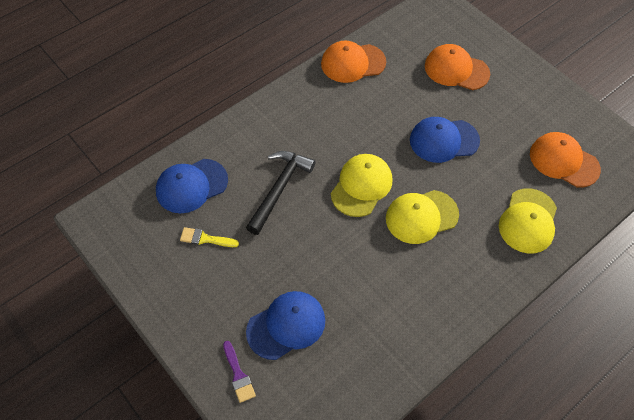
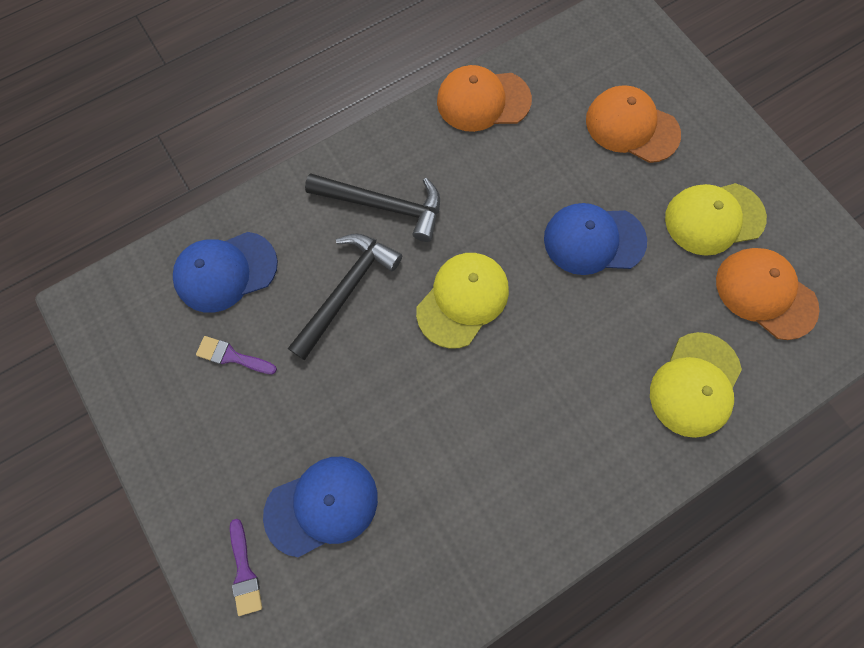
camera: 10 degrees right, 15 degrees up
yellow brush [180,227,239,247] -> purple brush [196,336,277,374]
yellow cap [386,190,459,244] -> yellow cap moved to [665,183,767,256]
none -> black hammer [305,173,440,242]

